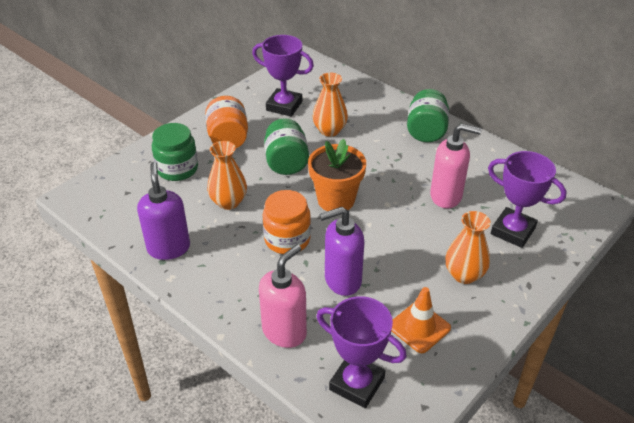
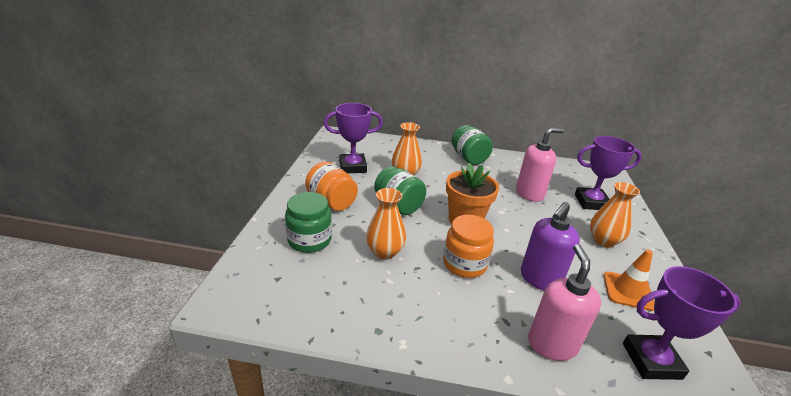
camera: 35 degrees left, 10 degrees down
purple soap dispenser [137,162,190,260] -> none

